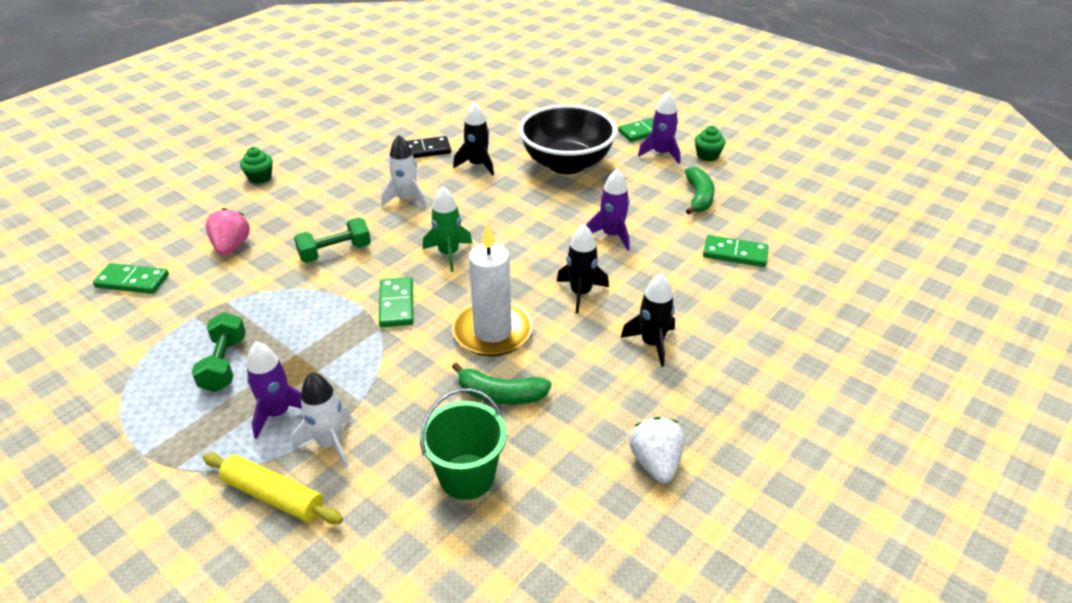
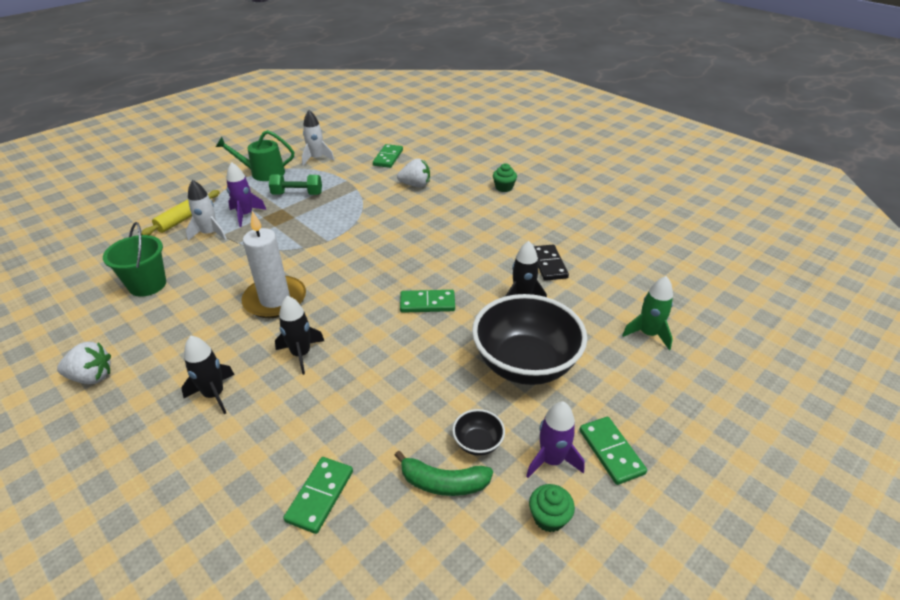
camera: 95 degrees right, 0 degrees up
pink strawberry [206,208,250,256] -> white strawberry [397,158,430,187]
green dumbbell [294,218,371,263] -> none
green domino [379,277,414,327] -> green domino moved to [400,290,455,313]
white rocket [381,135,427,209] -> white rocket moved to [302,110,334,166]
green rocket [423,187,472,272] -> green rocket moved to [622,276,673,350]
green banana [452,362,551,405] -> none
purple rocket [586,169,630,251] -> none
none -> green watering can [216,130,294,181]
none -> black bowl [452,409,505,456]

